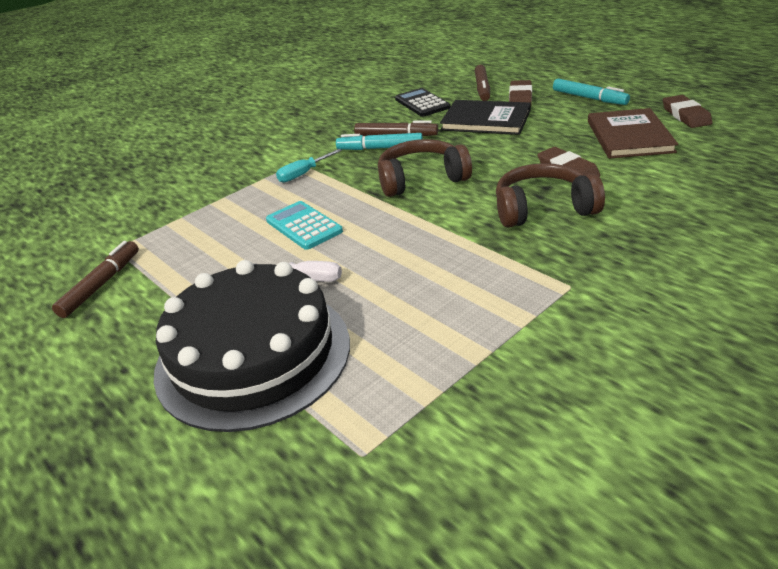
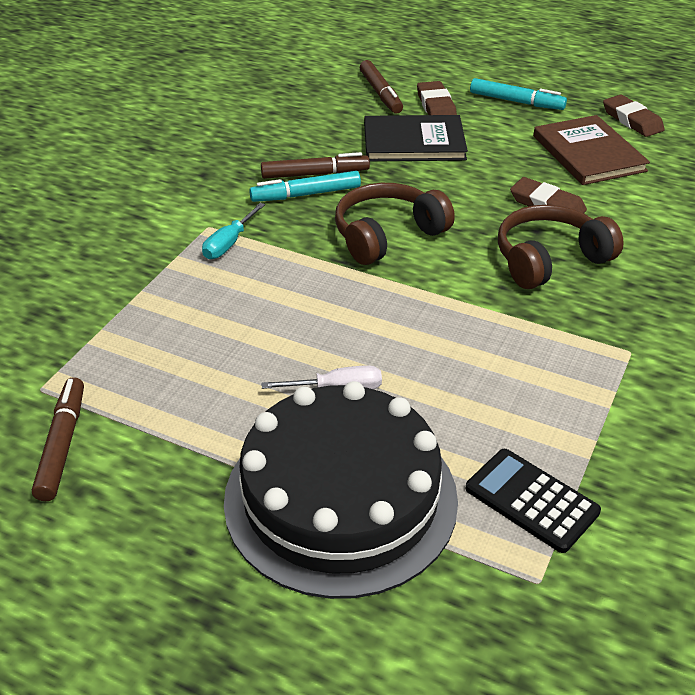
camera: 25 degrees left, 5 degrees up
turquoise calculator [266,201,343,250] -> none
black calculator [395,88,451,117] -> black calculator moved to [466,449,601,553]

